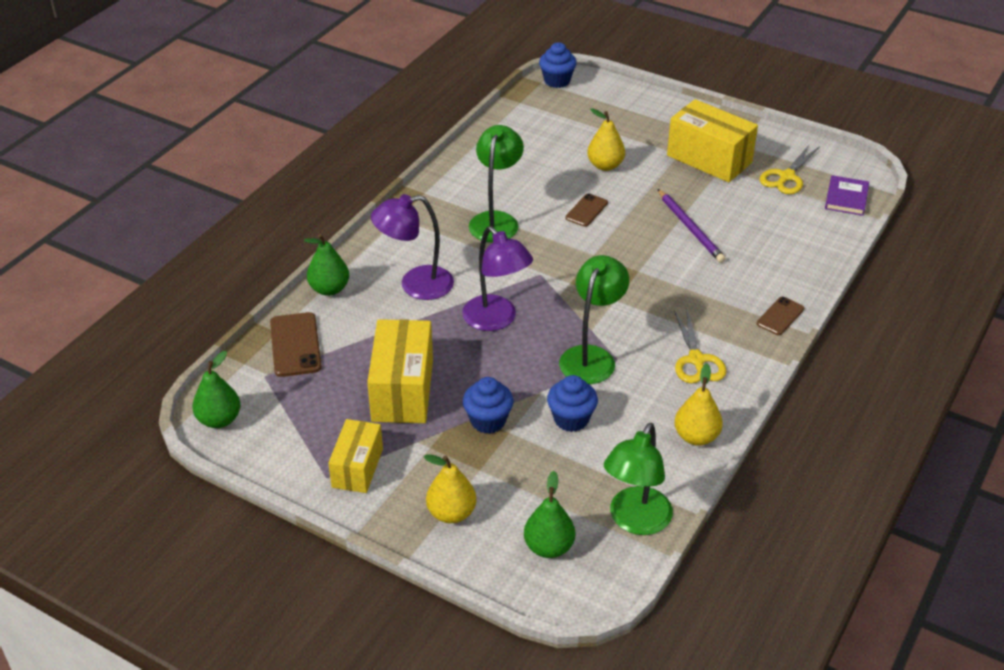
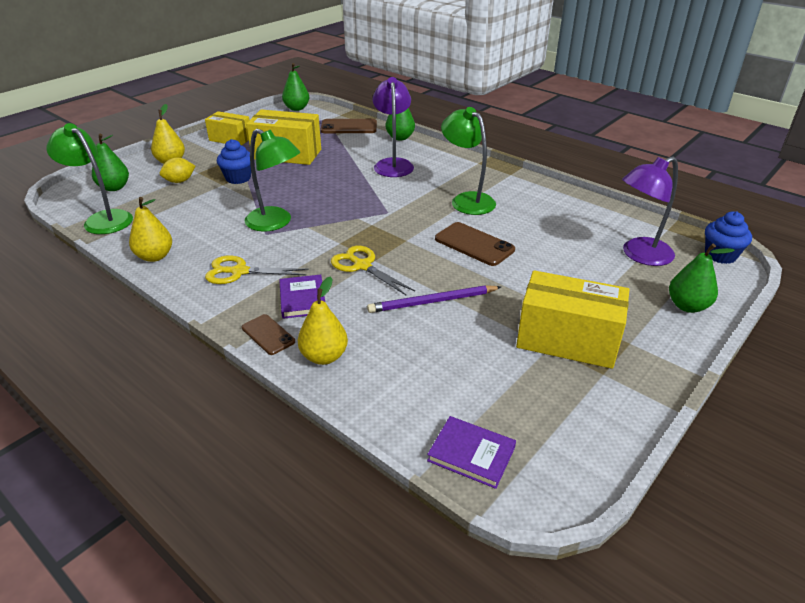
camera: 100 degrees right, 5 degrees down
purple lamp [462,226,533,331] -> purple lamp moved to [622,156,678,266]
green lamp [469,125,524,243] -> green lamp turned 150 degrees counterclockwise [441,107,496,215]
blue cupcake [547,375,598,432] -> none
brown phone [565,193,608,227] -> brown phone [435,222,515,266], size x1.59
yellow pear [587,108,625,171] -> yellow pear moved to [298,276,348,365]
yellow box [667,99,758,182] -> yellow box turned 60 degrees clockwise [516,270,629,369]
yellow scissors [760,144,819,194] -> yellow scissors moved to [331,246,415,295]
none -> yellow lemon [160,158,195,183]
none -> purple book [279,275,325,319]
none -> green pear [669,244,735,313]

